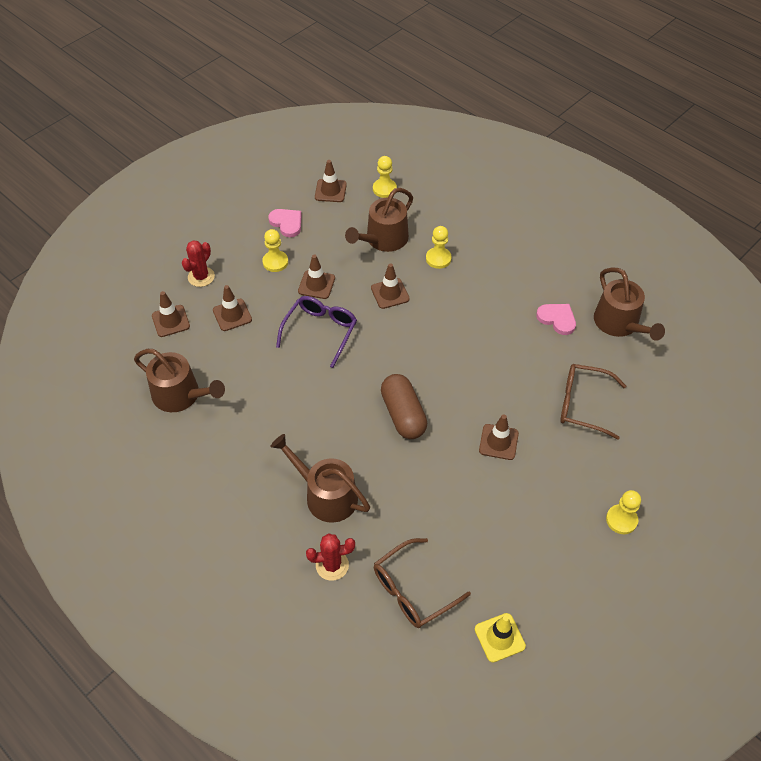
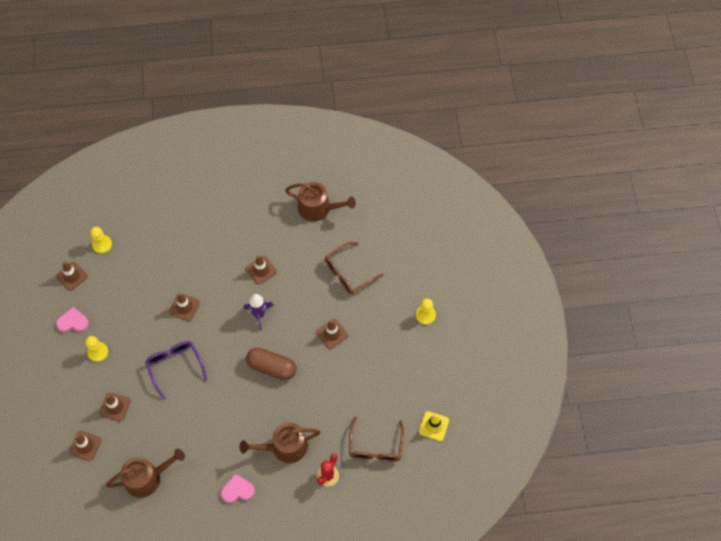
camera: 50 degrees left, 10 degrees up
red cactus [182,240,215,287] -> none
brown traffic cone [298,254,335,299] -> brown traffic cone moved to [246,255,277,285]
brown watering can [345,188,413,252] -> none
yellow pawn [426,226,452,269] -> none
pink heart [536,304,576,335] -> pink heart moved to [221,474,255,503]
none -> purple rocket [243,294,274,331]

